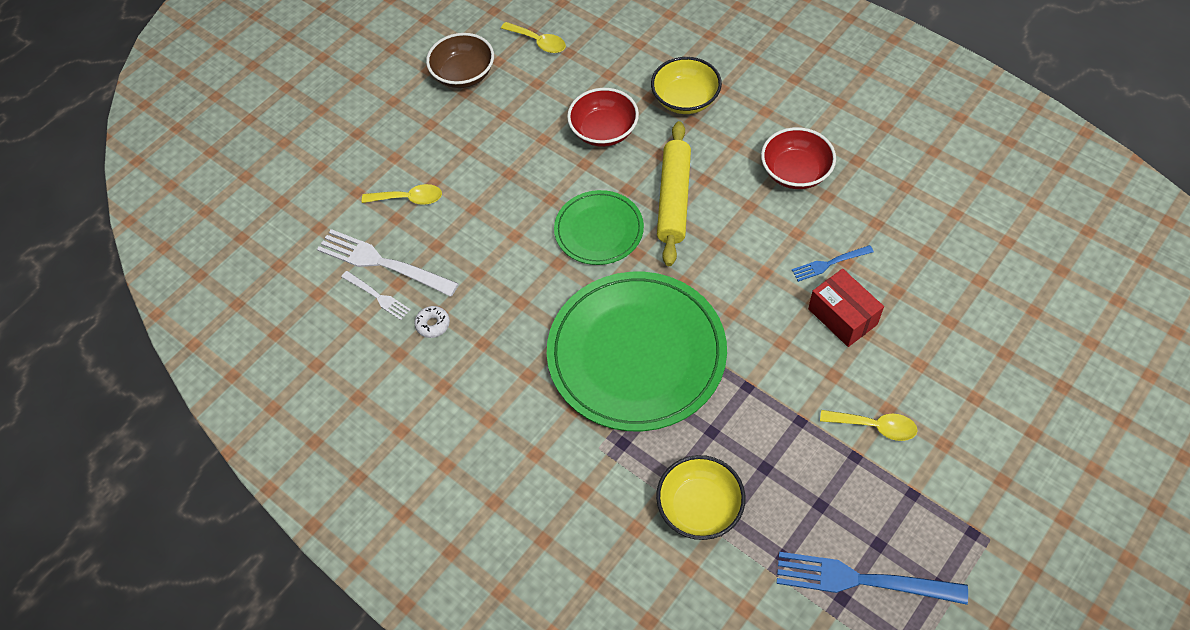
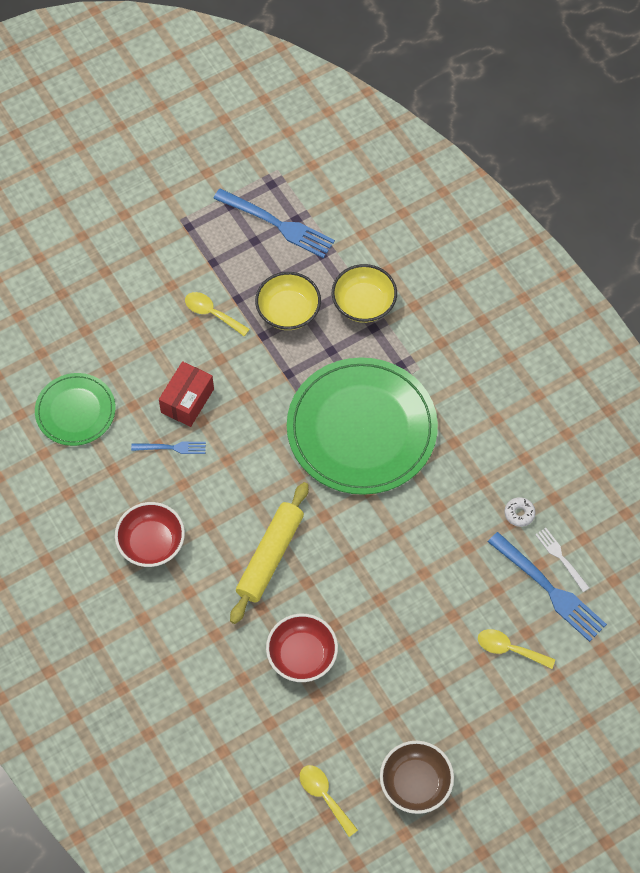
camera: 165 degrees left, 5 degrees up
white fork [317,229,459,297] -> blue fork [488,532,607,642]
green plate [554,190,644,265] -> green plate moved to [35,373,115,446]
yellow bowl [651,57,722,114] -> yellow bowl moved to [255,272,321,330]
red box [808,269,884,347] -> red box turned 45 degrees clockwise [159,361,214,427]

